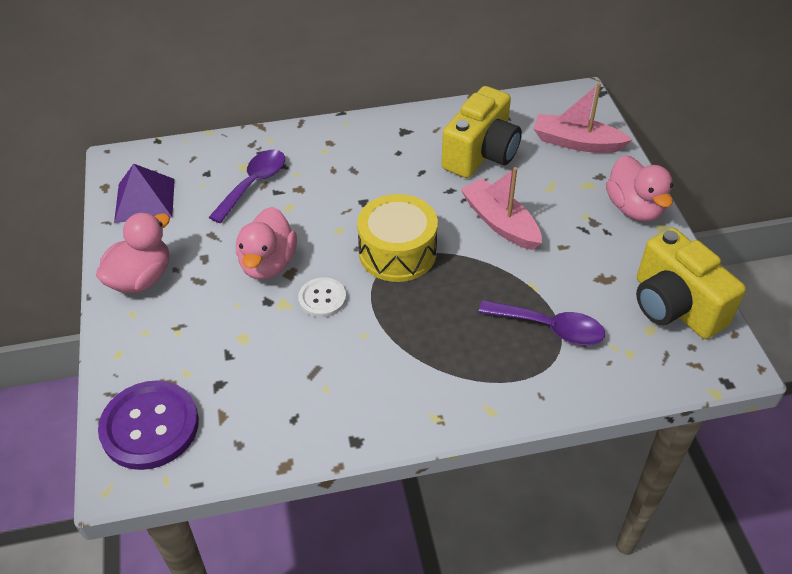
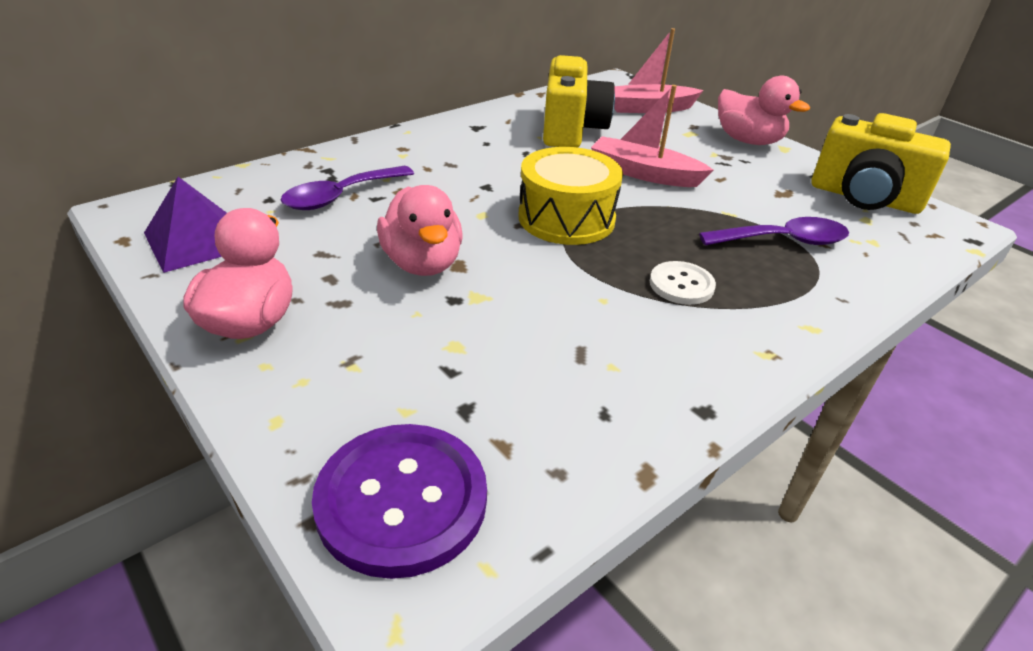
camera: 30 degrees left, 10 degrees down
purple spoon [209,150,285,223] -> purple spoon turned 135 degrees counterclockwise [281,166,414,210]
white button [298,277,346,317] -> white button moved to [650,261,716,305]

